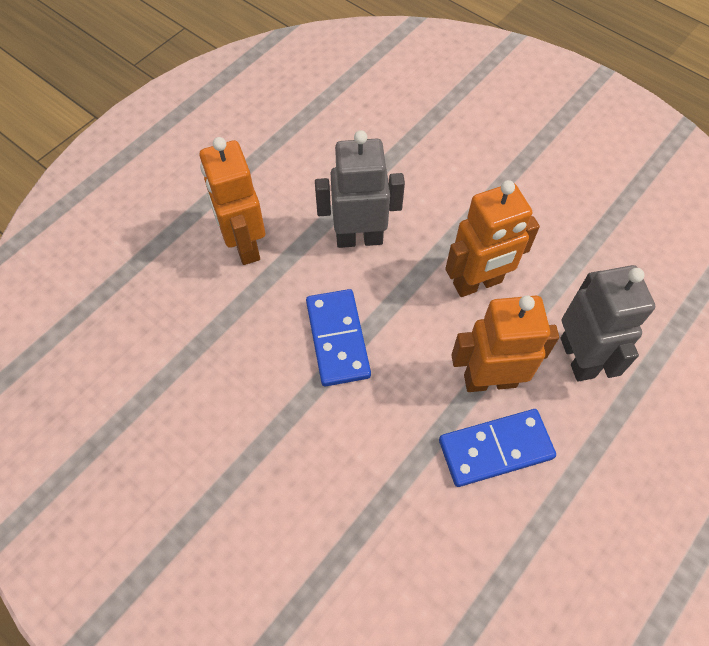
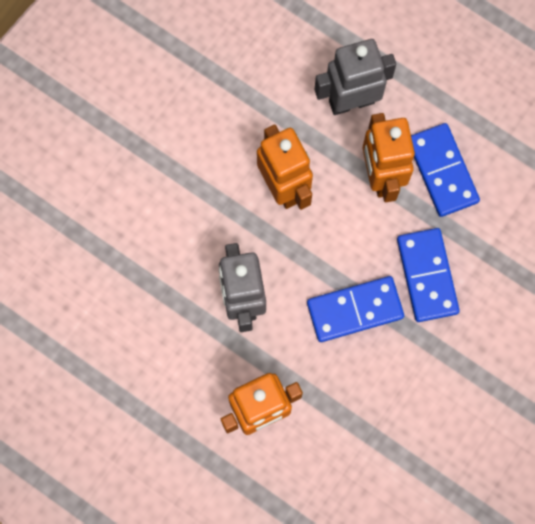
camera: 95 degrees left, 15 degrees up
none -> blue domino [397,228,460,322]

